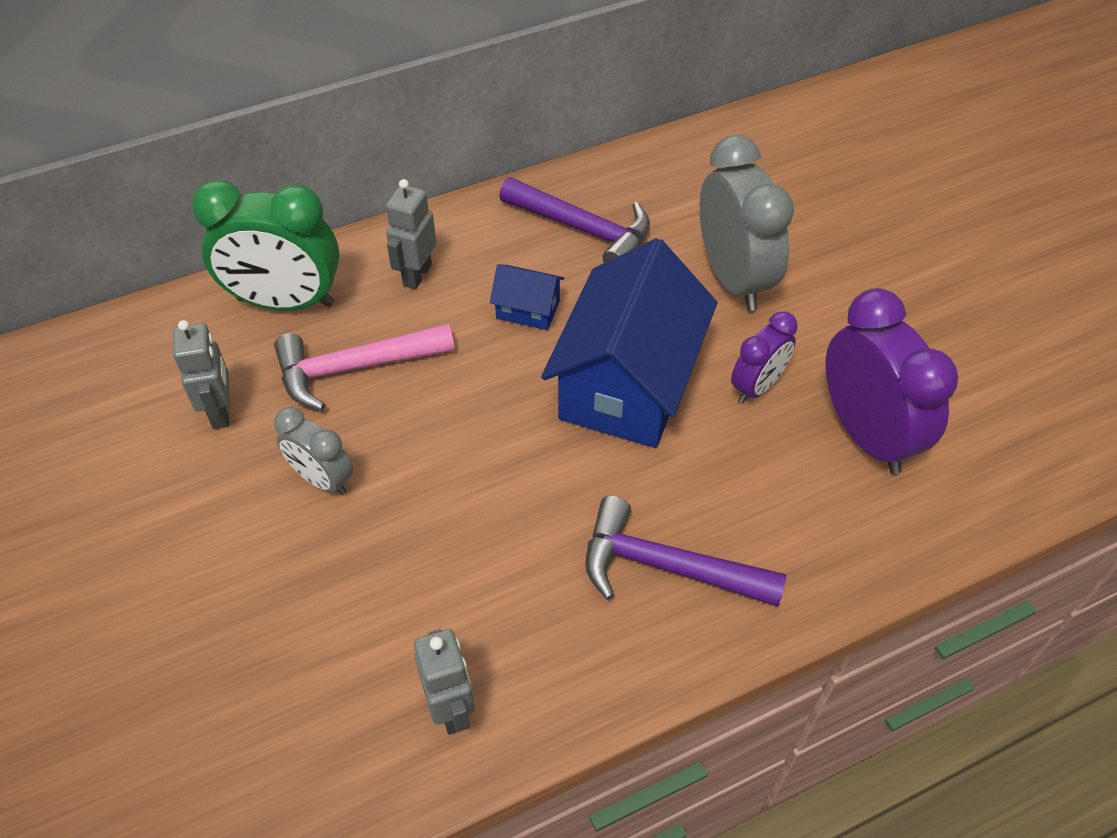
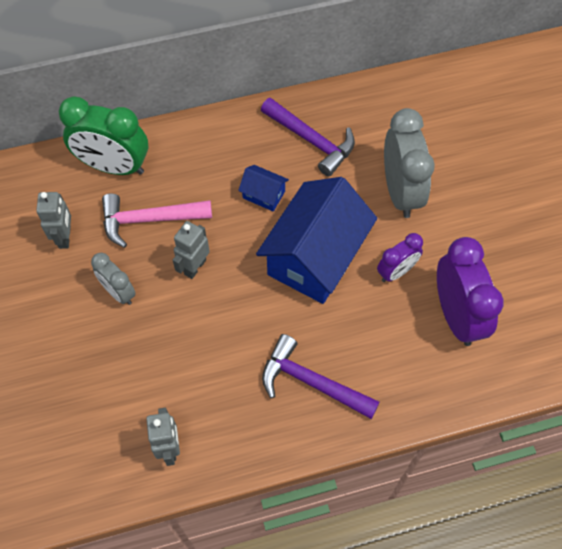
camera: 10 degrees right, 10 degrees up
grey robot [386,179,437,289] -> grey robot moved to [173,221,210,279]

